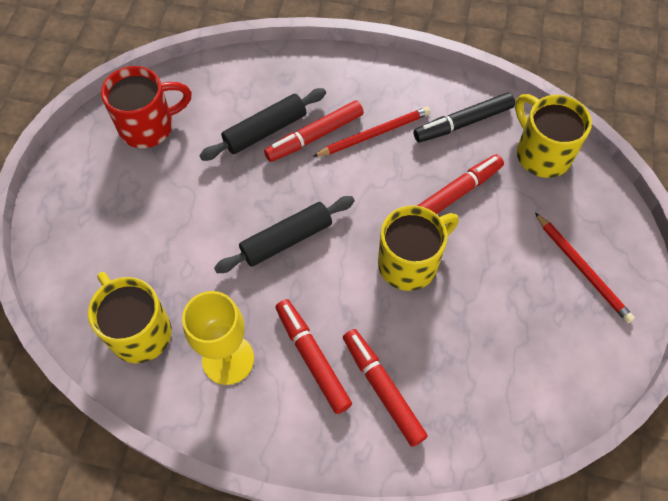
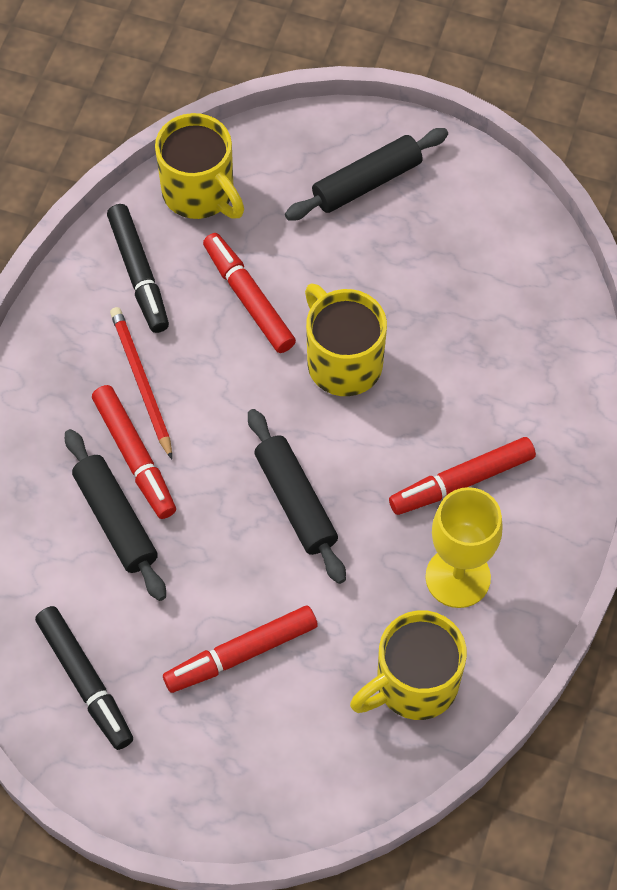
camera: 85 degrees left, 0 degrees up
red mug [101,66,192,148] -> black marker [35,606,133,750]
red marker [343,329,428,447] -> red marker moved to [163,605,318,693]
yellow mug [515,94,592,178] -> yellow mug turned 105 degrees counterclockwise [155,113,244,219]
red pencil [535,213,635,323] -> black rolling pin [285,128,448,220]

